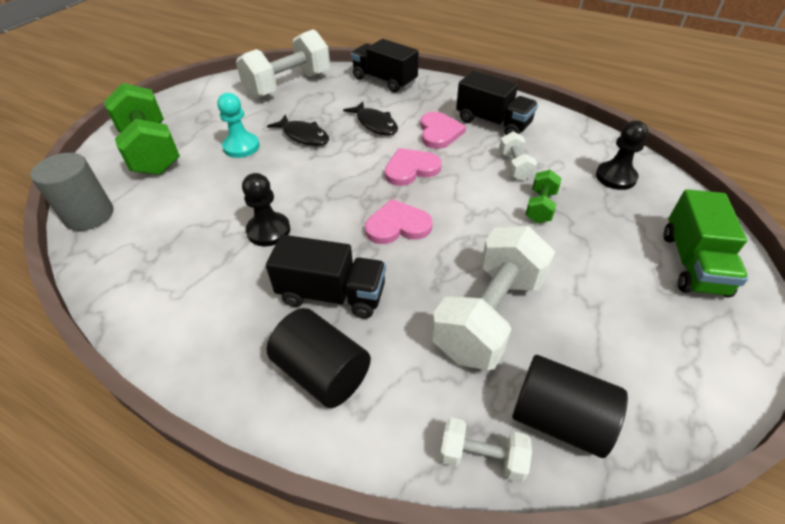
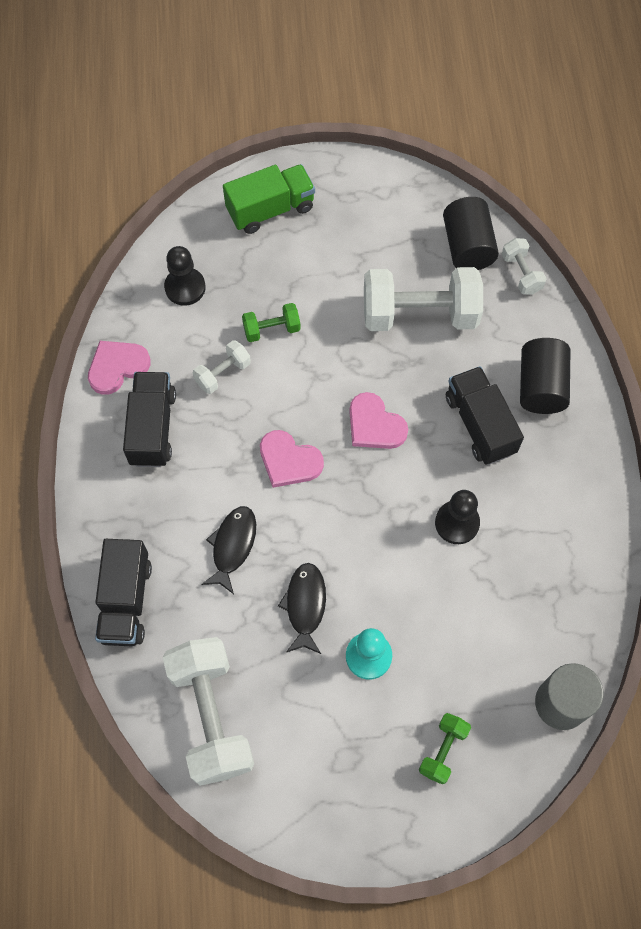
camera: 125 degrees left, 20 degrees up
green dumbbell [104,83,180,175] -> green dumbbell [419,713,471,785], size x0.48
white dumbbell [236,29,330,98] -> white dumbbell turned 60 degrees clockwise [163,637,254,786]
pink heart [420,112,466,149] -> pink heart moved to [88,341,151,395]

